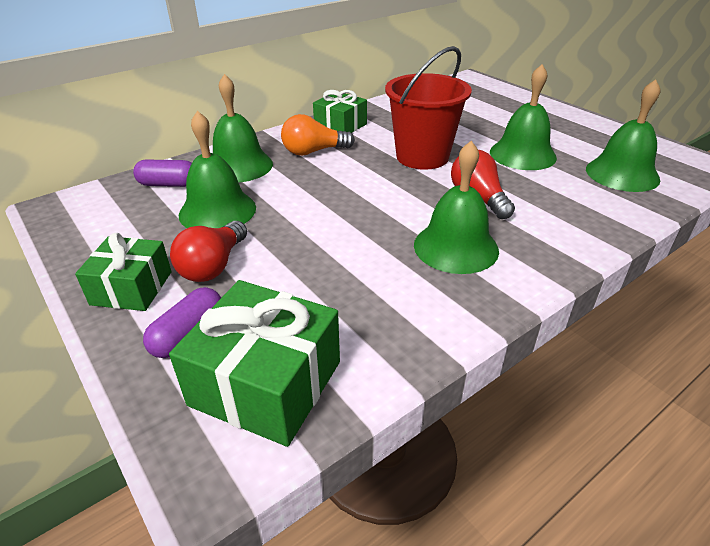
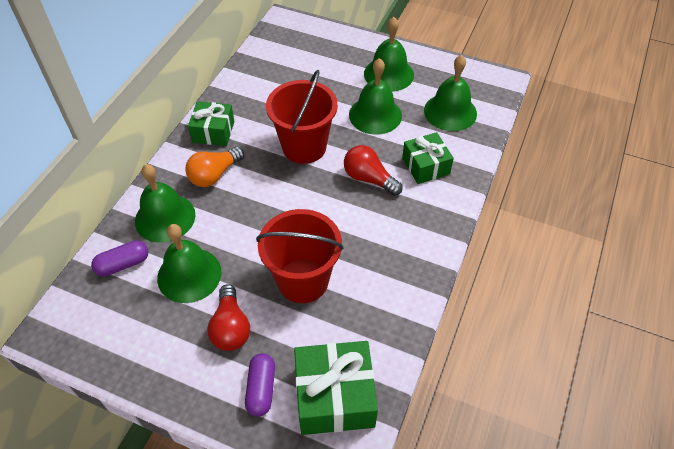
camera: 30 degrees left, 15 degrees up
green gift [75,233,172,311] -> green gift moved to [402,132,454,184]
green bell [414,141,499,274] -> green bell moved to [364,17,414,92]
none -> red bucket [256,209,344,303]

